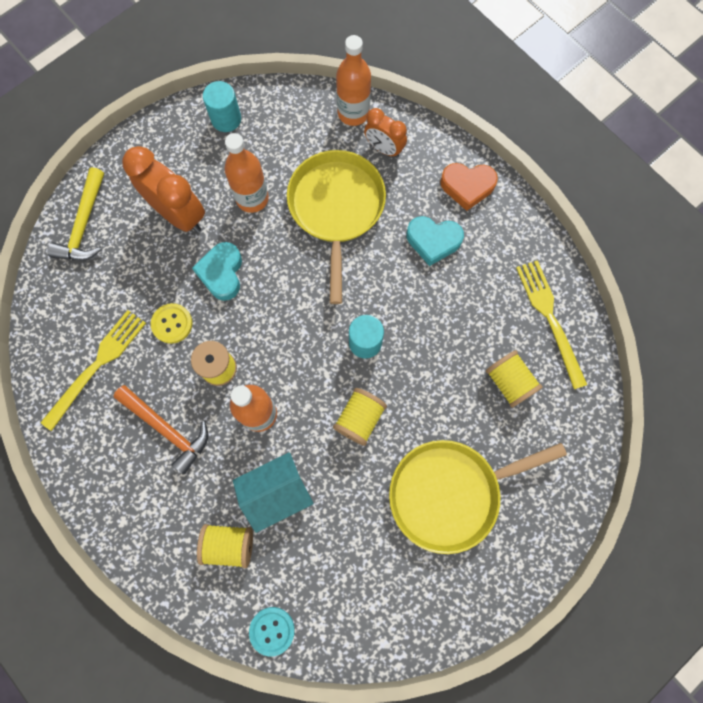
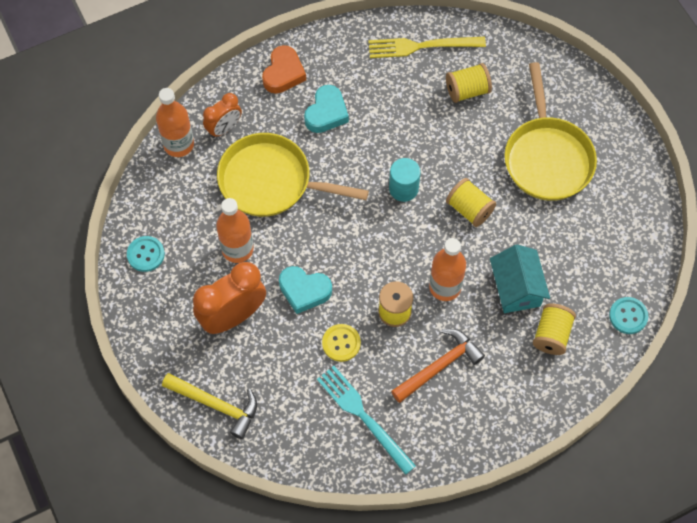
camera: 75 degrees left, 10 degrees down
yellow fork [40,310,146,431] -> turquoise fork [317,366,416,475]
turquoise cylinder [203,81,241,132] -> turquoise button [127,236,165,272]

